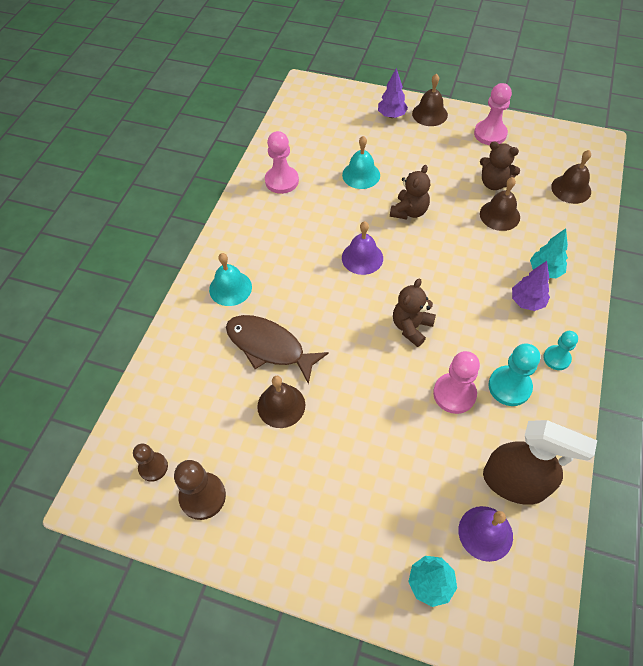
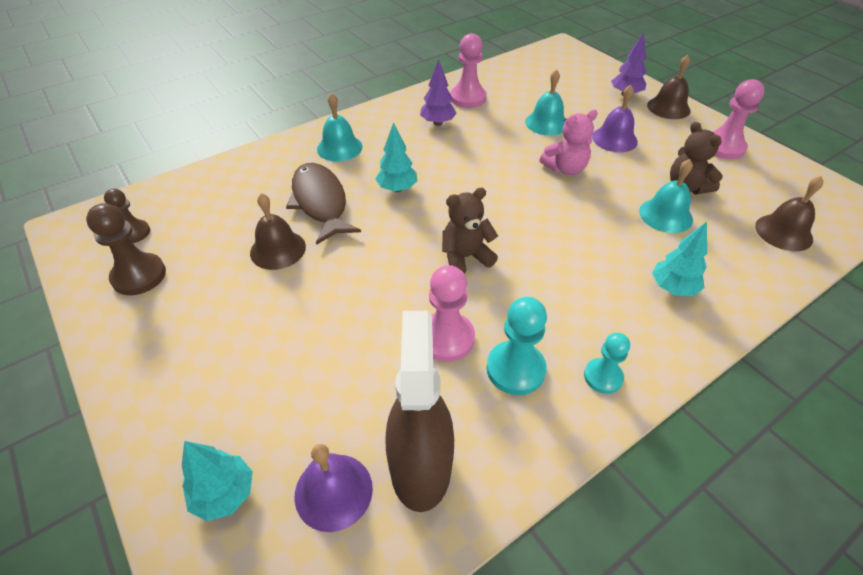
camera: 35 degrees right, 10 degrees down
purple bell [342,221,383,275] -> purple bell moved to [592,85,638,152]
brown teddy bear [390,165,430,220] -> pink teddy bear [539,110,598,175]
brown bell [480,177,520,231] -> turquoise bell [639,159,693,233]
brown spray bottle [483,420,597,505] -> brown spray bottle turned 150 degrees counterclockwise [386,311,454,512]
purple tree [512,261,550,311] -> purple tree moved to [420,59,457,126]
none -> turquoise tree [375,122,417,192]

